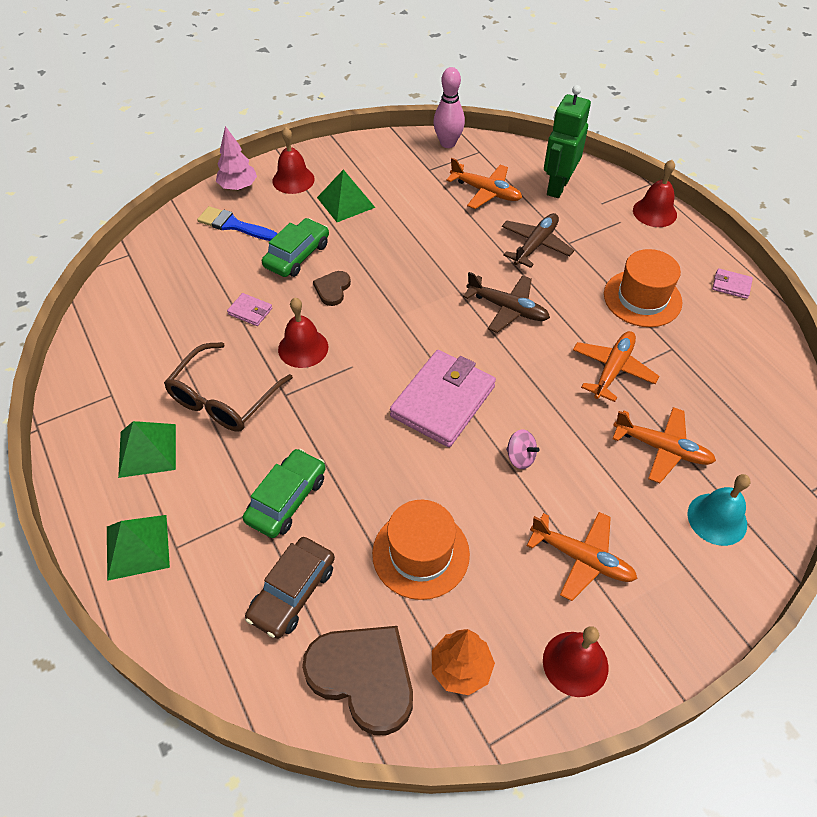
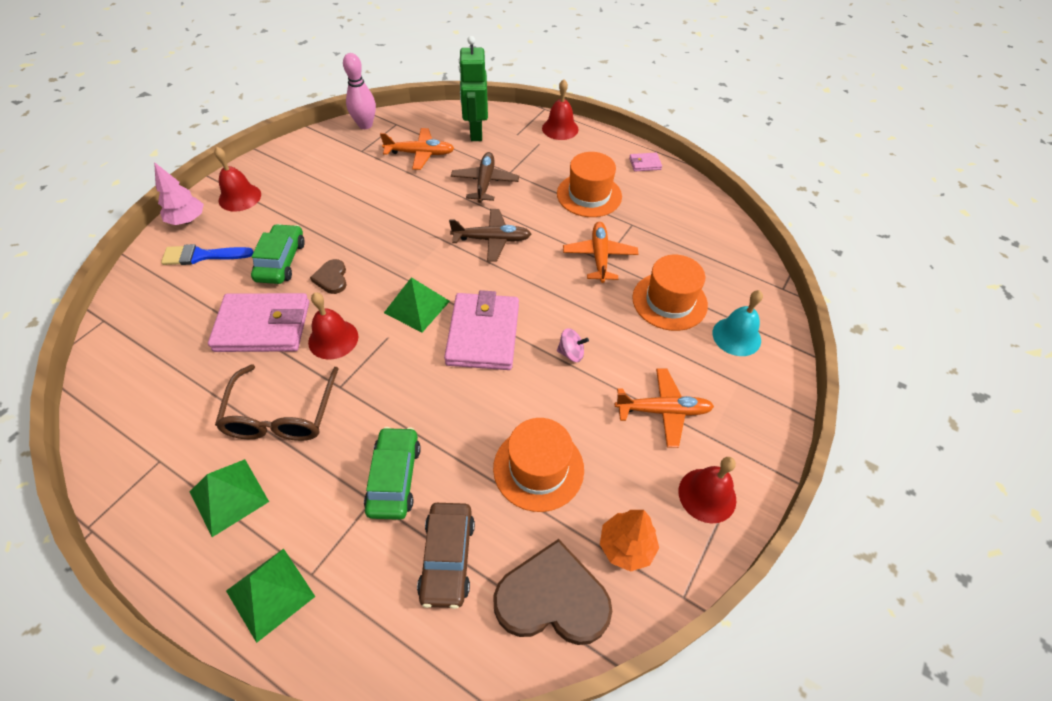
camera: 30 degrees left, 0 degrees up
pink wallet [227,293,272,326] -> pink wallet [208,293,309,352], size x2.31
green pyramid [317,169,375,222] -> green pyramid moved to [384,277,450,332]
orange plane [612,407,716,483] -> orange hat [632,255,708,331]

